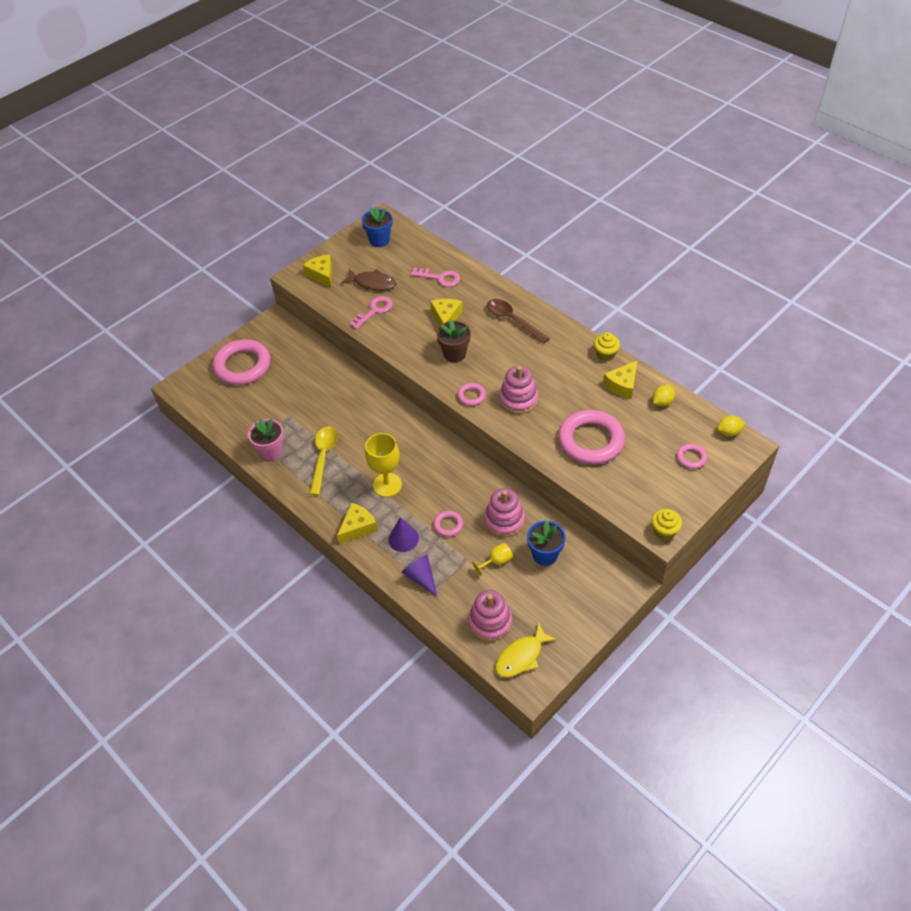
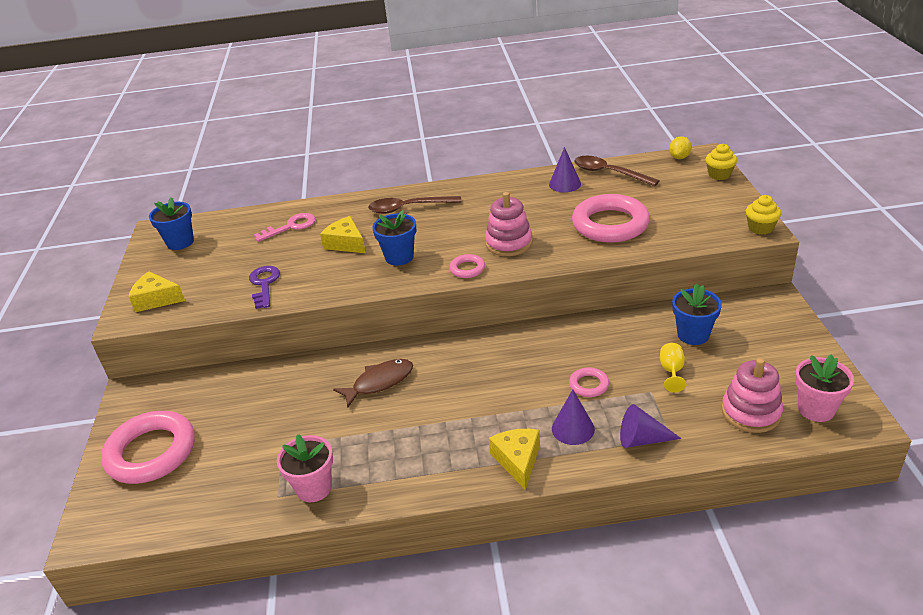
camera: 50 degrees left, 15 degrees down
yellow spoon [310,426,338,495] -> none
brown fish [341,269,397,290] -> brown fish moved to [333,359,413,408]
pink key [349,296,392,329] -> purple key [249,266,280,309]
yellow goblet [365,433,402,497] -> none
brown flower pot [436,319,471,362] -> blue flower pot [372,210,416,266]
pink stacking toy [484,488,525,537] -> none
yellow fish [495,622,558,677] -> pink flower pot [795,354,854,422]
yellow cupcake [594,332,620,361] -> yellow cupcake moved to [706,144,737,180]
yellow cheese [603,360,638,399] -> purple cone [549,147,581,192]
yellow lemon [653,385,675,406] -> brown spoon [574,156,660,186]
pink ring [677,444,707,469] -> none

